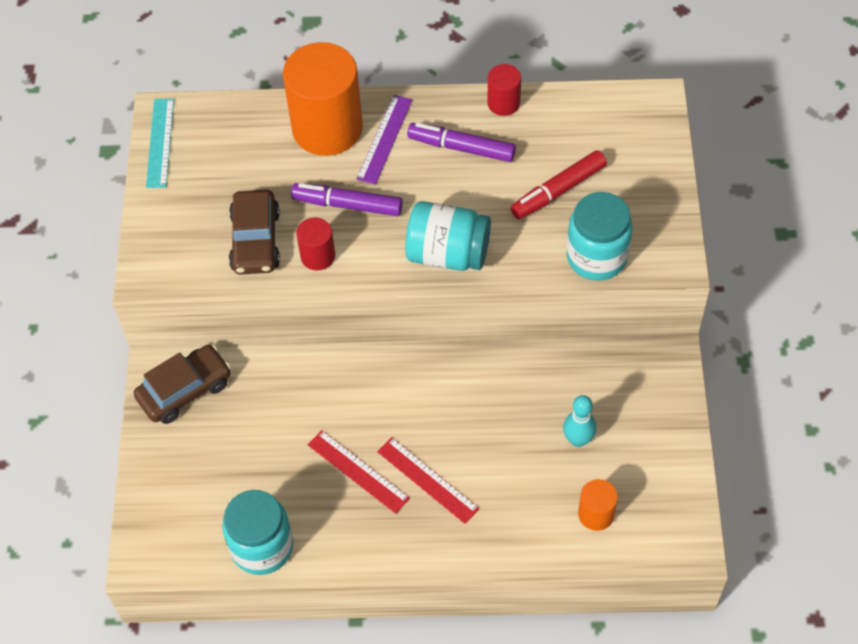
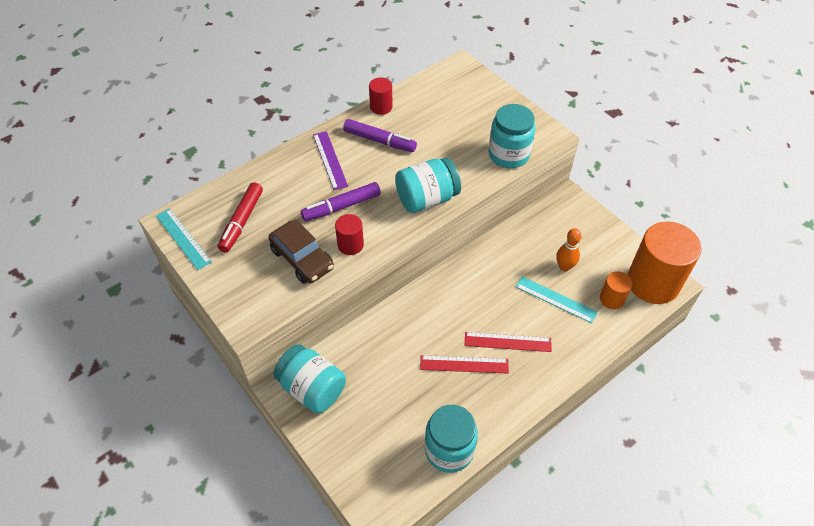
camera: 40 degrees left, 5 degrees down
brown car [134,345,231,424] -> turquoise jar [274,344,346,414]
orange cylinder [283,42,363,156] -> orange cylinder moved to [627,221,702,304]
purple marker [407,123,516,162] -> purple marker turned 135 degrees counterclockwise [343,119,417,152]
red marker [511,150,607,219] -> red marker moved to [218,182,263,253]
turquoise bowling pin [563,395,596,447] -> orange bowling pin [556,228,582,271]
none -> turquoise ruler [515,276,597,323]

